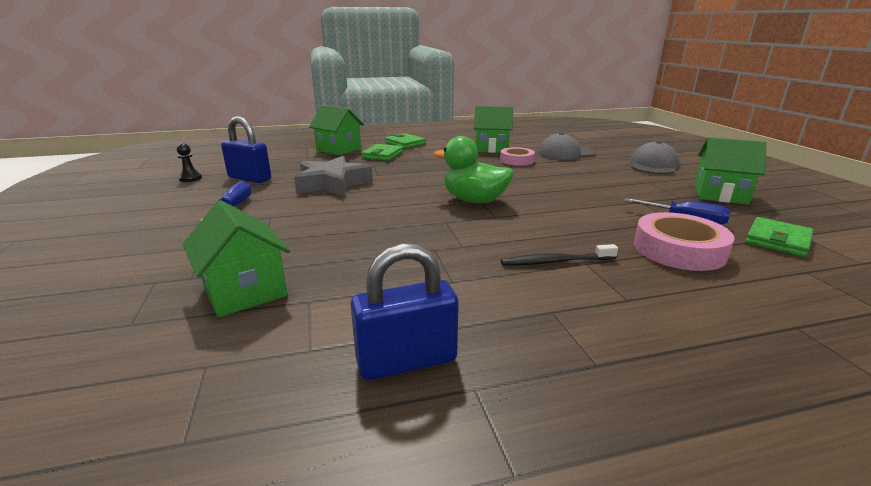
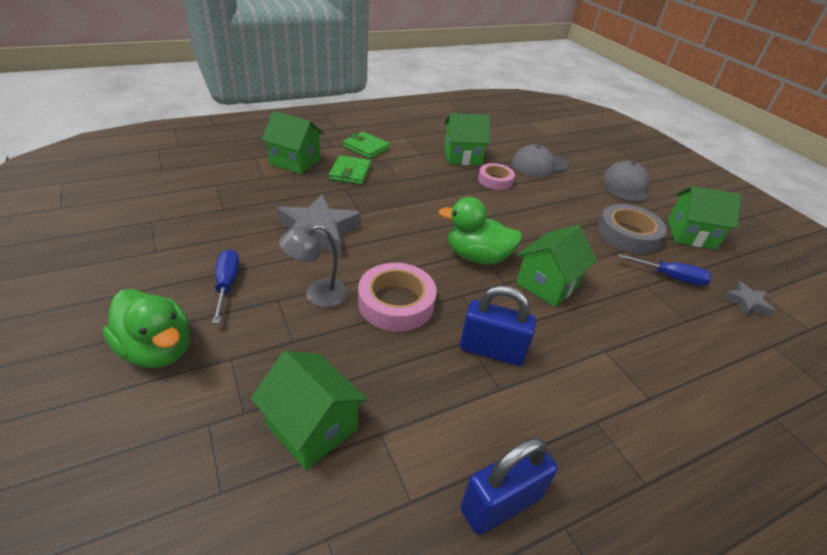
camera: 15 degrees left, 15 degrees up
black pawn [176,143,202,182] -> none
blue padlock [221,116,271,183] -> blue padlock moved to [460,285,536,366]
black toothbrush [501,244,618,266] -> none
pink tape [634,212,734,271] -> pink tape moved to [358,263,437,332]
green wallet [745,217,813,257] -> grey star [723,281,775,317]
none -> green duck [103,289,189,368]
none -> grey lamp [279,223,348,307]
none -> green house [516,225,597,307]
none -> grey tape [597,204,667,254]

